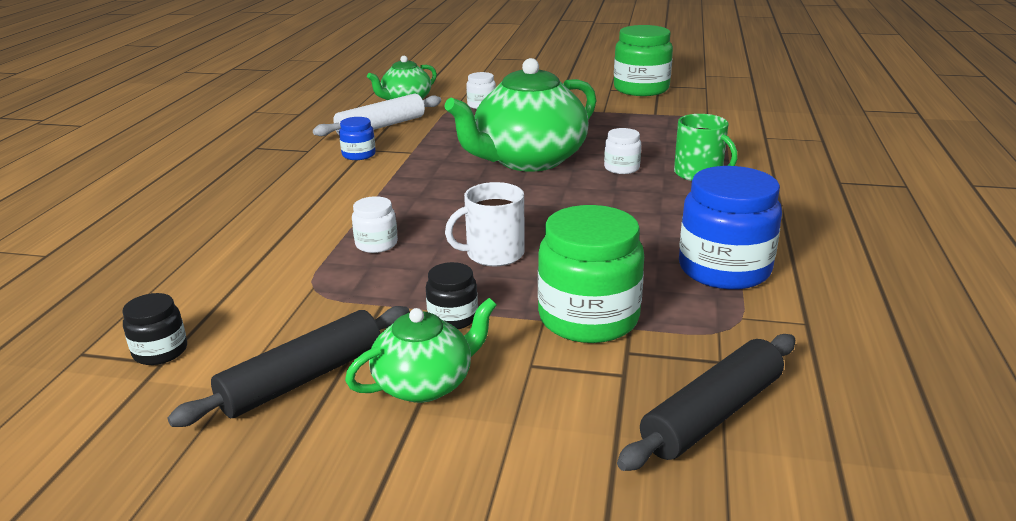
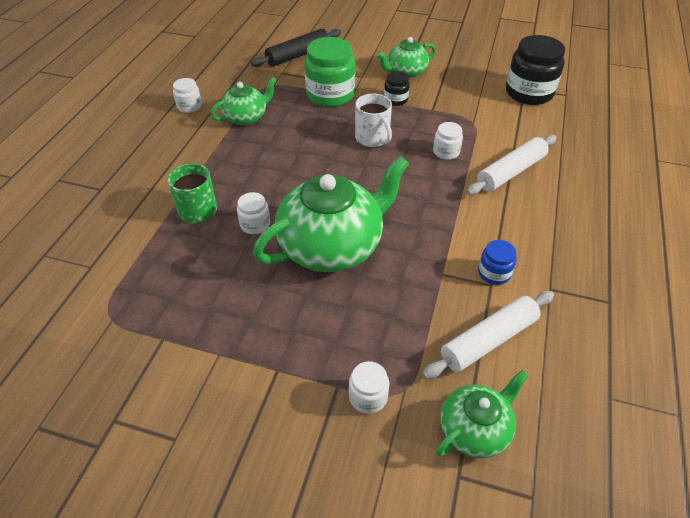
camera: 175 degrees left, 20 degrees up
black jar [122,293,187,365] -> black jar [506,35,565,105], size x2.00
black rolling pin [167,306,410,427] -> none
white mug [445,182,524,266] -> white mug turned 75 degrees clockwise [355,94,392,147]
green jar [614,25,673,96] -> none
blue jar [679,166,782,290] -> green teapot [211,77,277,125]
none -> white jar [173,78,202,113]
none -> white rolling pin [466,135,557,195]

